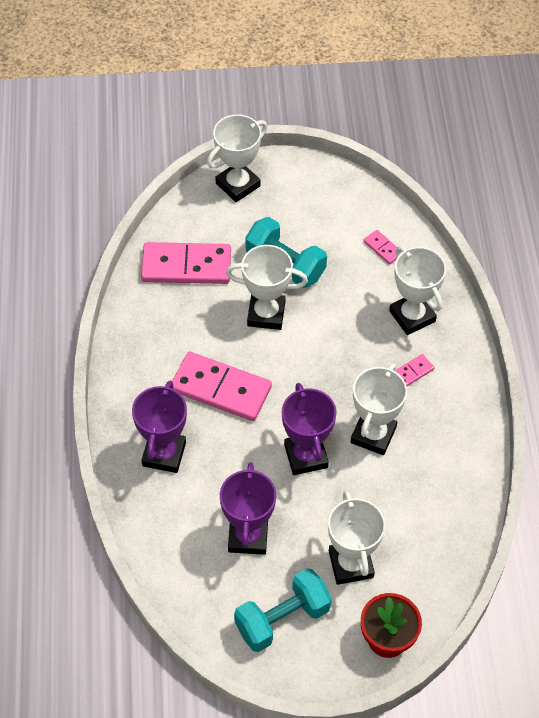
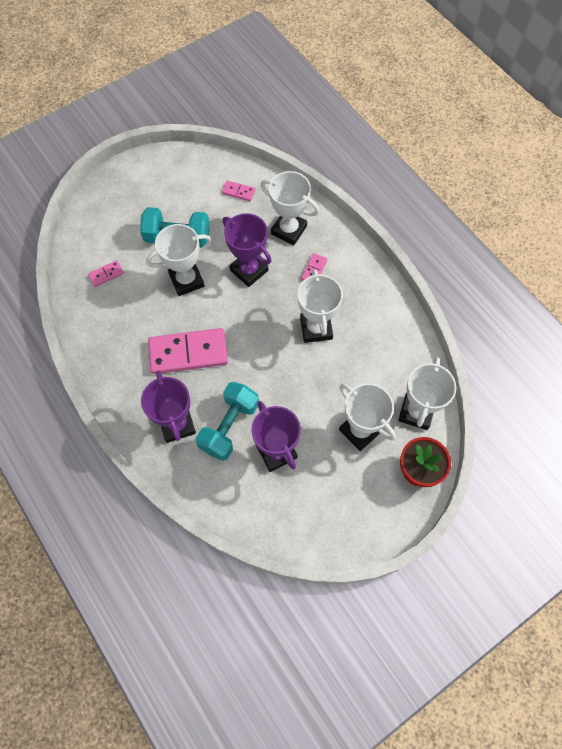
camera: 30 degrees left, 10 degrees up
pink domino [141,242,231,284] -> pink domino [88,260,124,287], size x0.45
white trophy [207,114,267,202] -> white trophy moved to [398,357,456,430]
turquoise dumbbell [234,568,332,652] -> turquoise dumbbell moved to [196,382,259,461]
purple trophy [282,383,337,475] -> purple trophy moved to [223,213,272,287]

